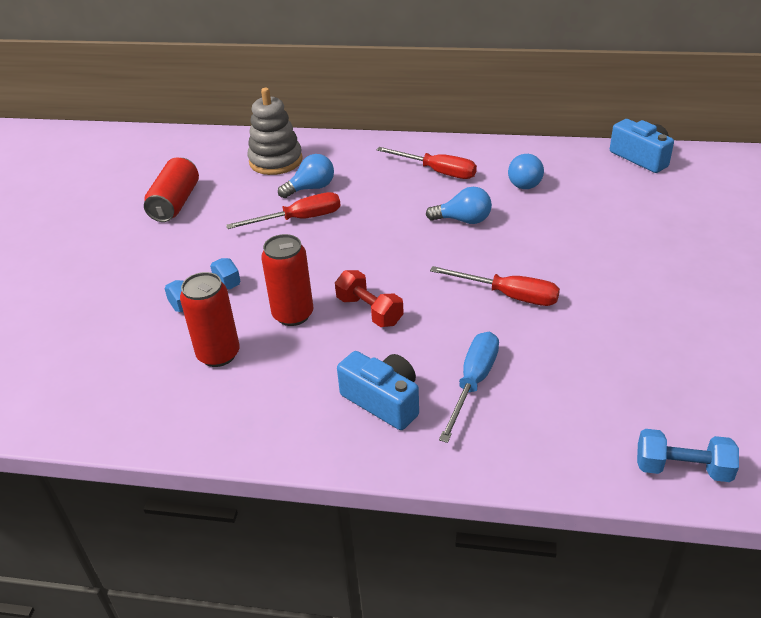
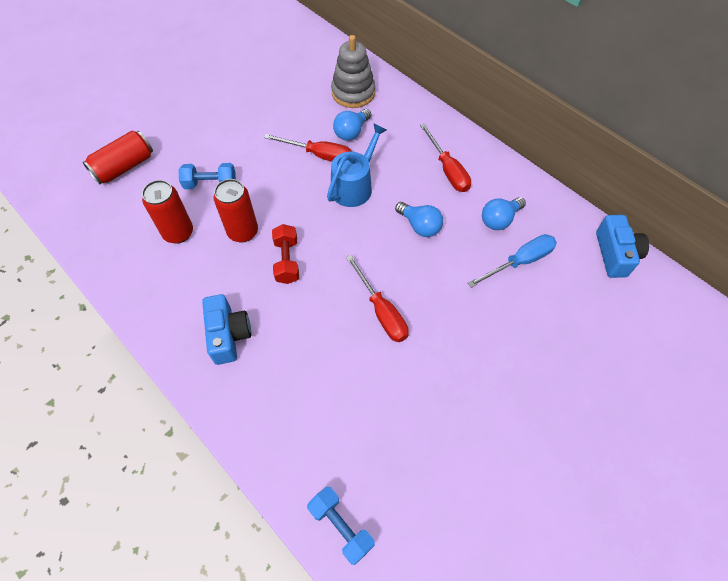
camera: 35 degrees right, 20 degrees up
red can [144,158,199,222] -> red can moved to [83,131,153,185]
blue light bulb [278,154,334,198] -> blue light bulb turned 120 degrees clockwise [333,109,371,141]
blue screwdriver [439,332,499,443] -> blue screwdriver moved to [468,234,557,288]
none -> blue watering can [327,123,386,207]

